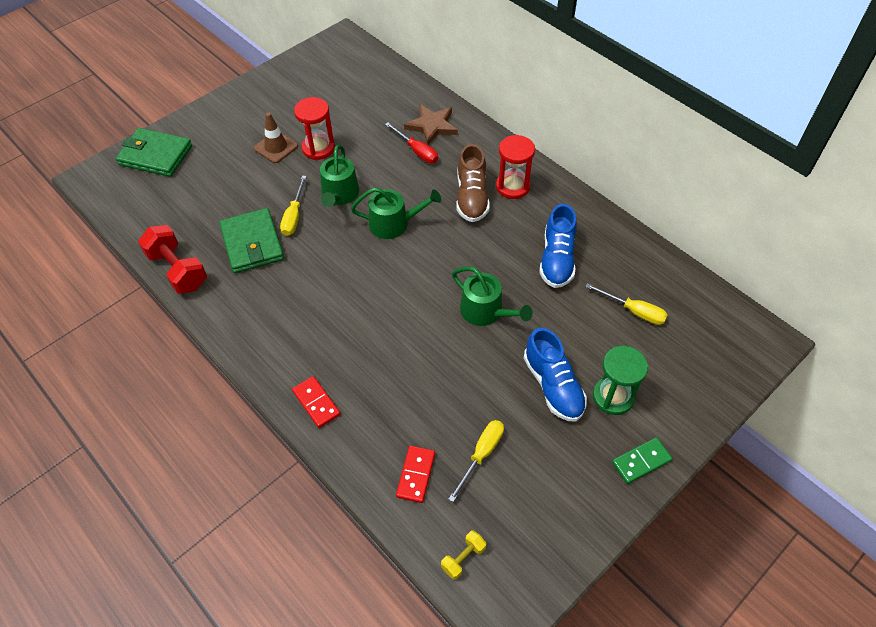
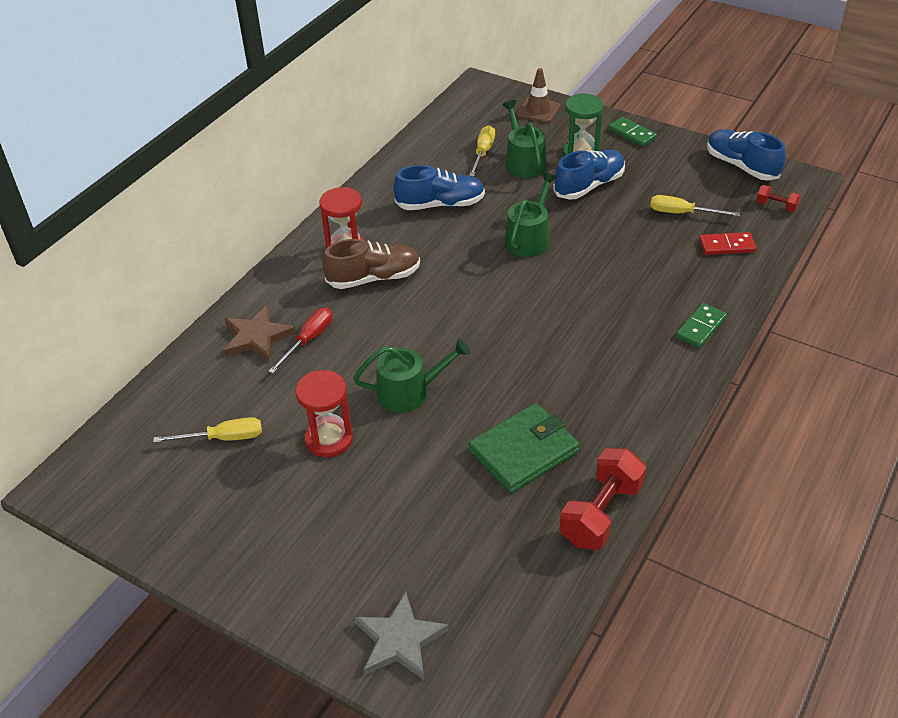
camera: 105 degrees left, 10 degrees down
green wallet [116,128,192,177] -> grey star [355,591,449,680]
brown traffic cone [254,113,298,163] -> brown traffic cone moved to [516,68,560,123]
yellow screwdriver [280,175,307,236] -> yellow screwdriver moved to [153,417,262,443]
red domino [292,376,340,428] -> green domino [676,303,727,348]
green watering can [351,187,441,239] -> green watering can moved to [502,100,546,178]
yellow dumbbell [441,531,486,580] -> red dumbbell [756,185,801,212]
none -> blue shoe [707,129,786,181]

